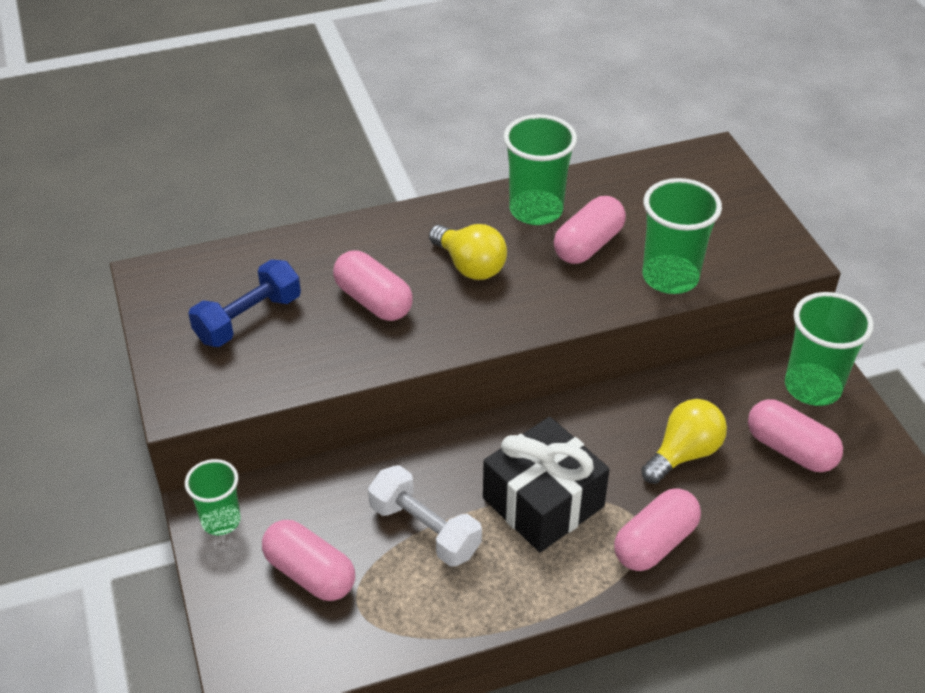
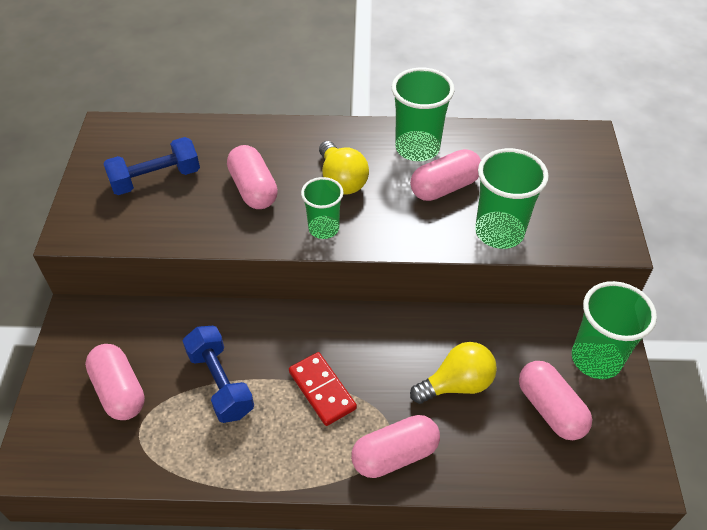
camera: 20 degrees right, 5 degrees up
green cup [185,459,241,535] -> green cup moved to [301,177,343,239]
white dumbbell [368,465,482,567] -> blue dumbbell [183,326,254,423]
black gift [483,417,610,552] -> red domino [289,352,357,426]

